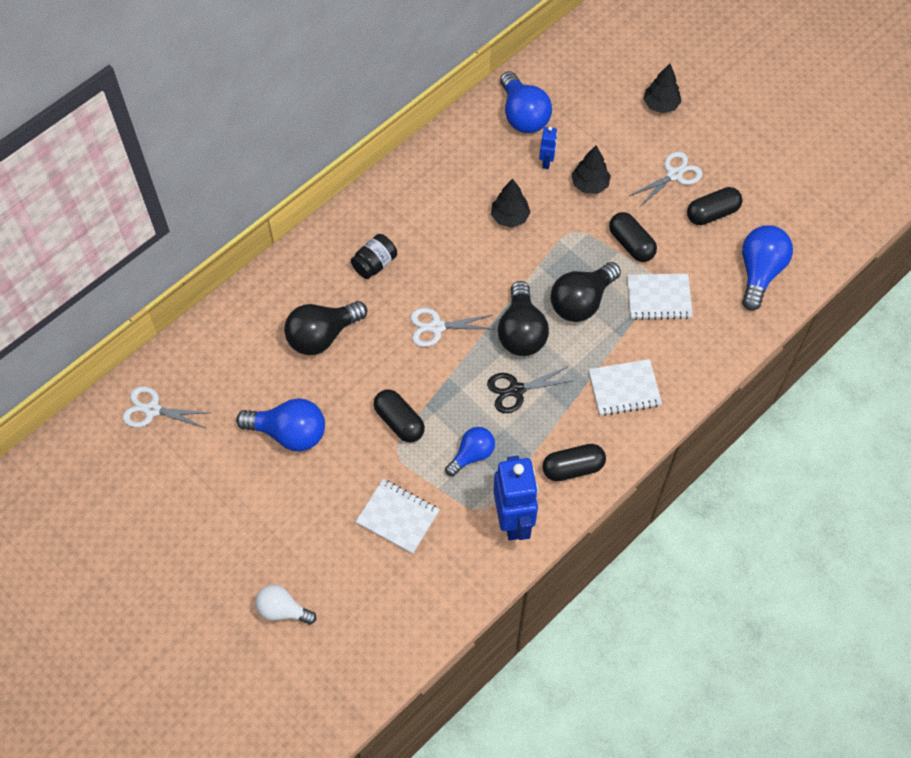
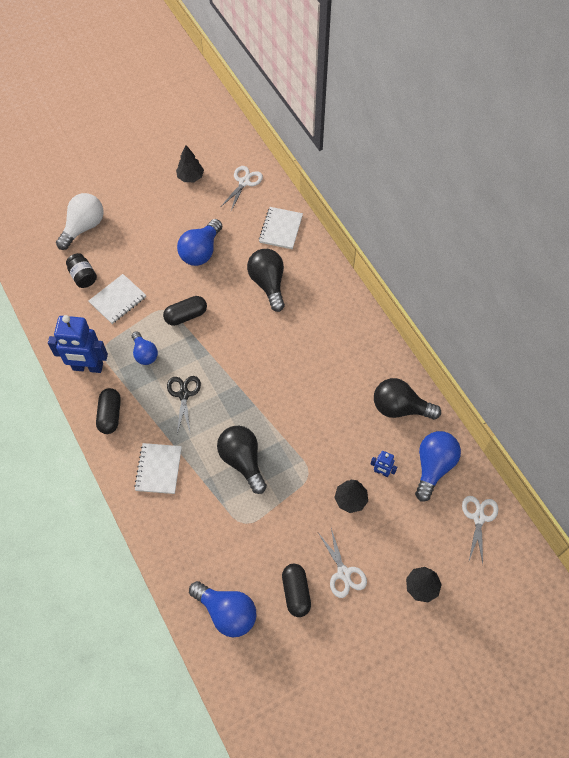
camera: 105 degrees right, 0 degrees up
white light bulb [255,585,316,625] -> white light bulb [56,193,103,250], size x1.57
black jar [351,234,397,279] -> black jar moved to [66,253,97,288]
white scissors [410,308,492,347] -> white scissors moved to [462,496,498,564]
black tree [491,179,531,228] -> black tree moved to [176,145,204,182]
black light bulb [498,281,549,356] -> black light bulb moved to [374,378,441,420]
blue light bulb [500,71,552,133] -> blue light bulb turned 120 degrees clockwise [415,431,461,502]
black capsule [609,212,657,262] -> none
white notebook [627,274,693,320] -> white notebook moved to [259,207,303,249]

